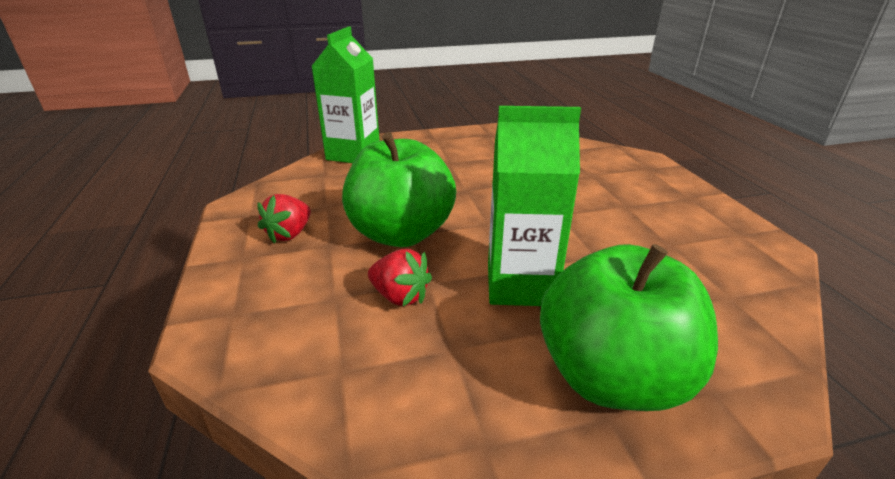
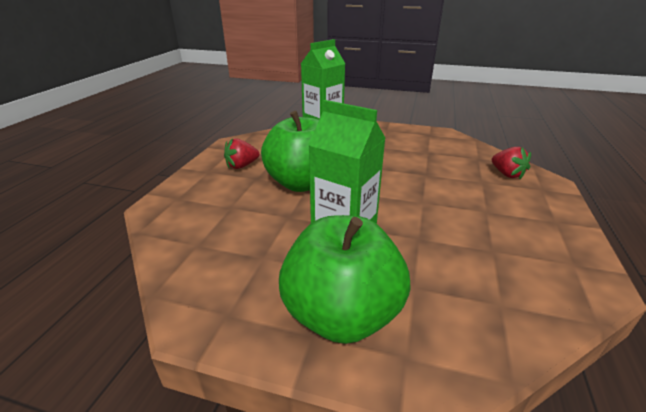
camera: 30 degrees right, 0 degrees up
red strawberry [368,249,432,307] -> red strawberry moved to [492,147,531,179]

